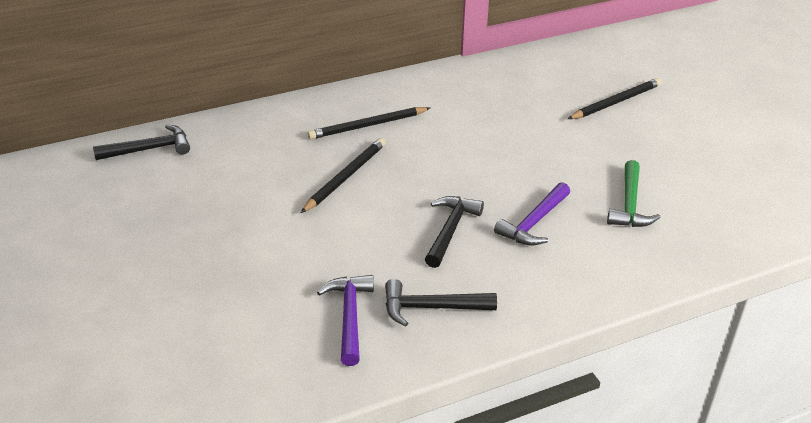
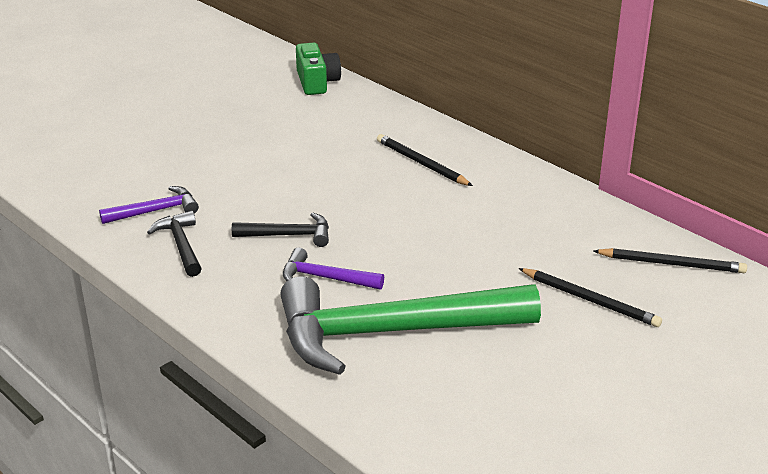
camera: 70 degrees right, 5 degrees down
black hammer [93,125,190,160] -> green camera [296,43,341,95]
black pencil [301,138,386,213] -> black pencil moved to [594,248,747,273]
green hammer [607,160,661,227] -> green hammer [280,276,541,375], size x2.33

